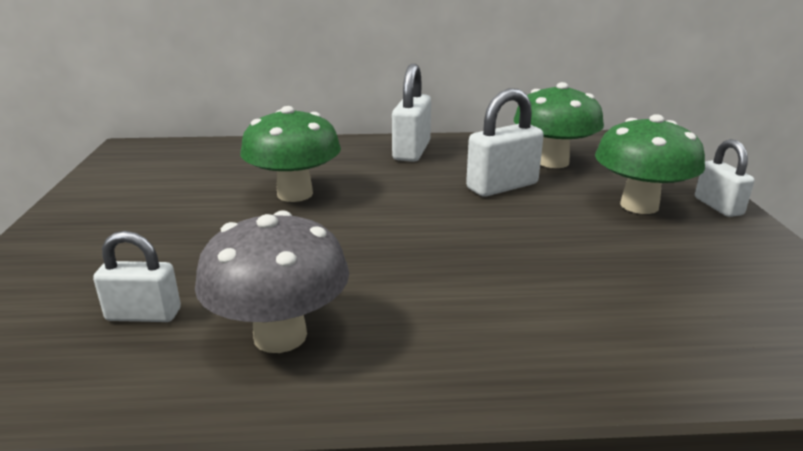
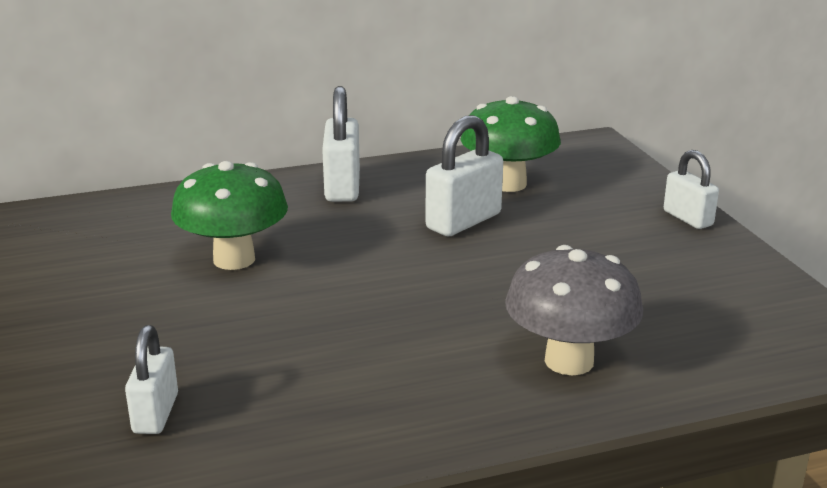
camera: 15 degrees left, 0 degrees up
white padlock [93,231,181,322] -> white padlock turned 75 degrees counterclockwise [125,325,178,434]
grey mushroom [195,210,349,353] -> grey mushroom moved to [505,245,643,375]
green mushroom [595,114,705,214] -> none

